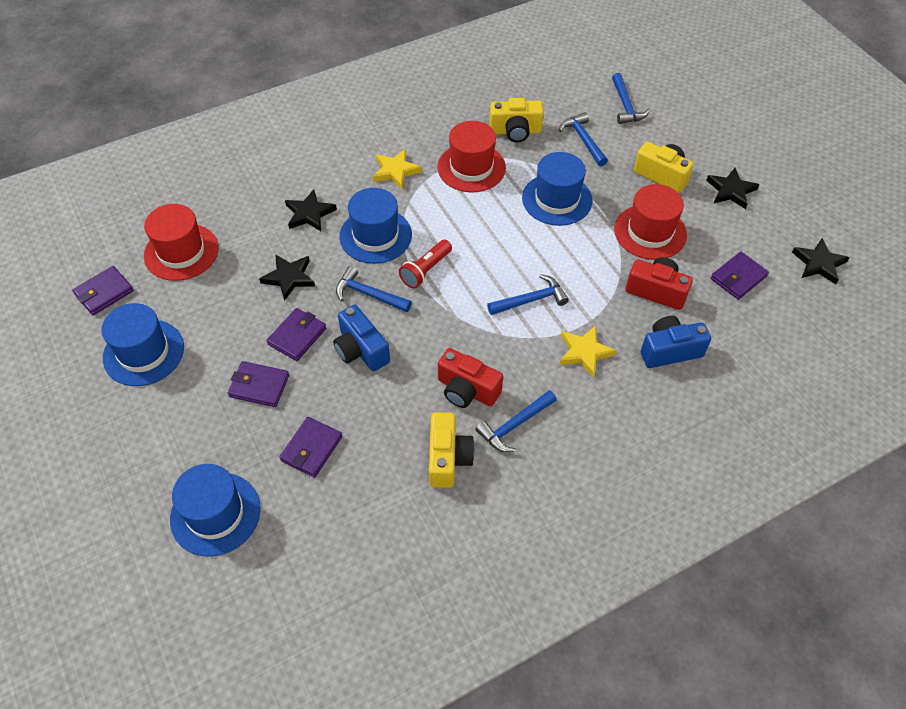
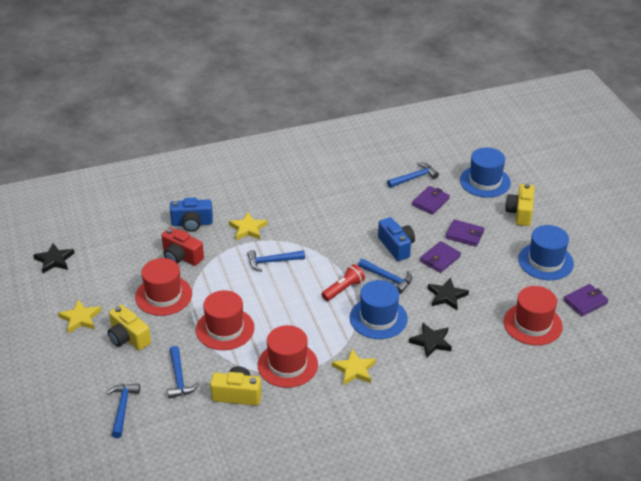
camera: 170 degrees left, 15 degrees down
yellow camera [429,412,475,488] -> yellow camera moved to [505,184,535,226]
red camera [438,348,503,408] -> none
blue hammer [475,390,557,452] -> blue hammer moved to [387,163,439,188]
blue hat [522,152,592,226] -> red hat [196,290,254,350]
black star [706,168,760,209] -> yellow star [58,299,101,333]
purple wallet [711,252,769,300] -> none

